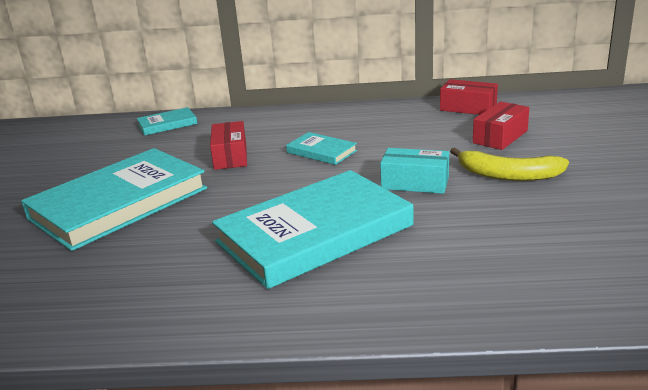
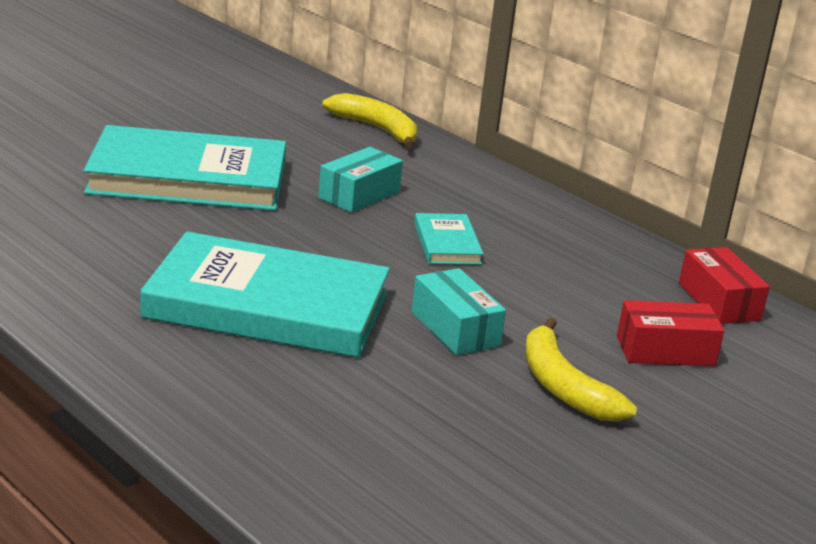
camera: 40 degrees right, 0 degrees up
turquoise book [137,107,197,136] -> yellow banana [322,93,417,149]
red box [210,121,247,170] -> turquoise box [318,147,403,213]

